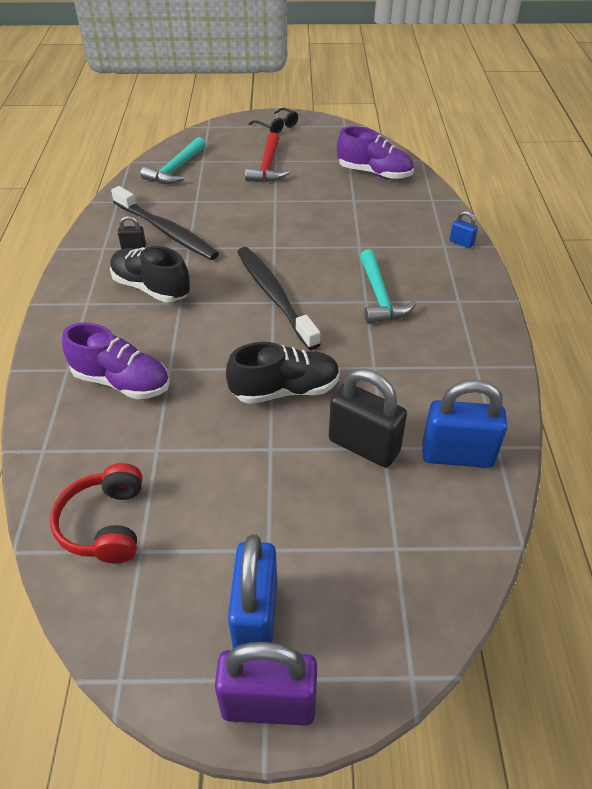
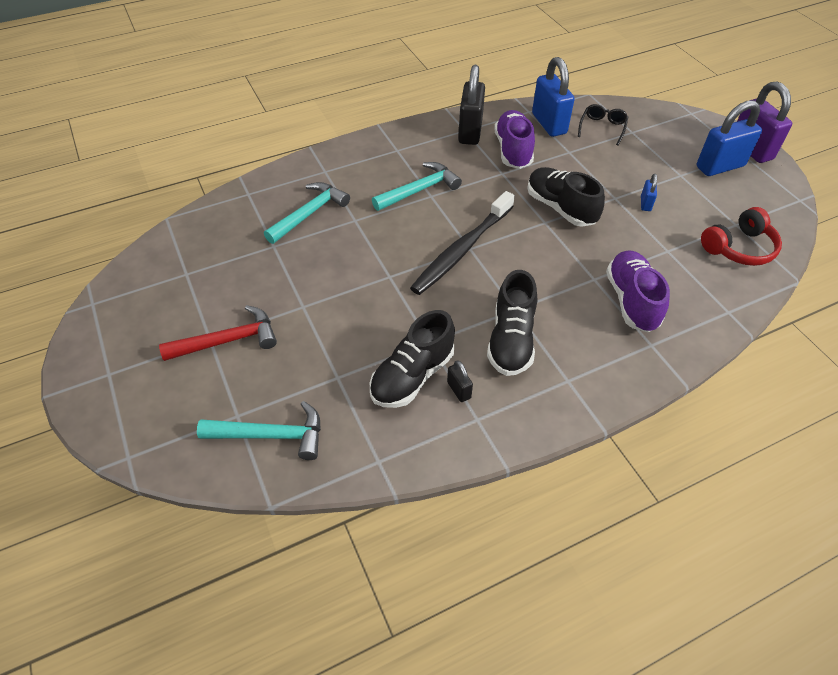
camera: 115 degrees left, 5 degrees up
black toothbrush [111,186,219,260] -> black shoe [370,310,455,408]
black glasses [249,108,298,134] -> black glasses moved to [578,104,628,146]
black padlock [329,368,407,468] -> black padlock moved to [458,65,485,145]
purple shoe [337,126,414,180] -> purple shoe moved to [494,110,535,169]
blue padlock [449,211,478,248] -> blue padlock moved to [641,174,657,211]
none -> turquoise hammer [264,182,350,244]

